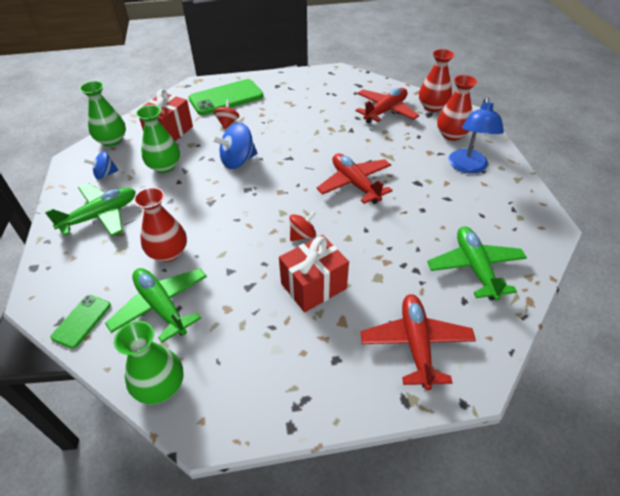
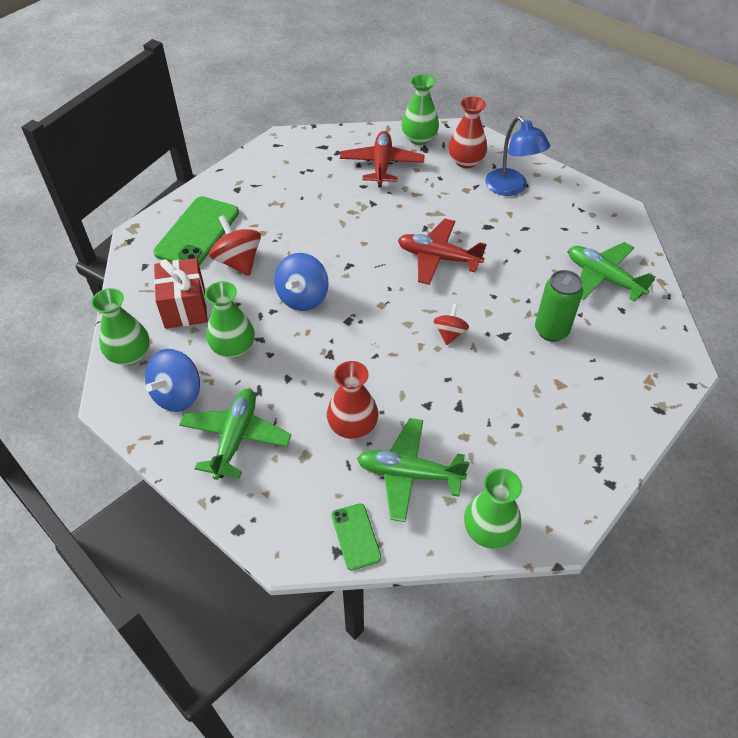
camera: 40 degrees left, 5 degrees up
blue spinning top [84,151,119,179] -> blue spinning top [145,349,200,412], size x1.65
red spinning top [214,100,239,129] -> red spinning top [209,215,261,276], size x1.65
red gift [279,235,349,312] -> none
red plane [361,294,476,390] -> none
red vase [419,49,455,112] -> green vase [402,74,439,145]
none -> green can [535,270,583,342]

